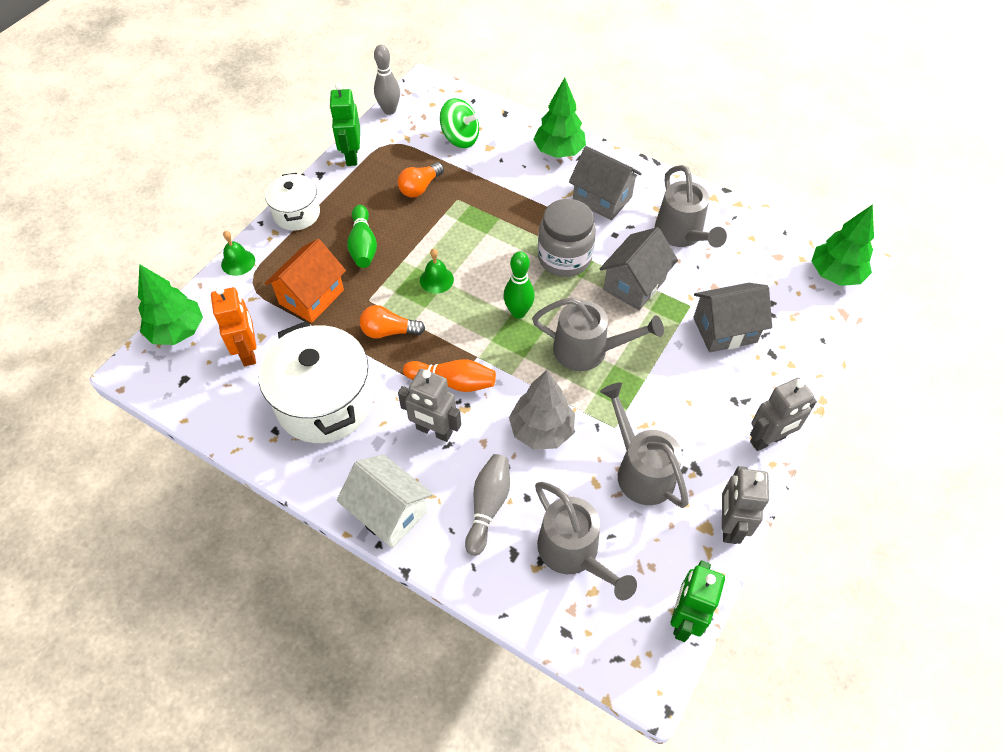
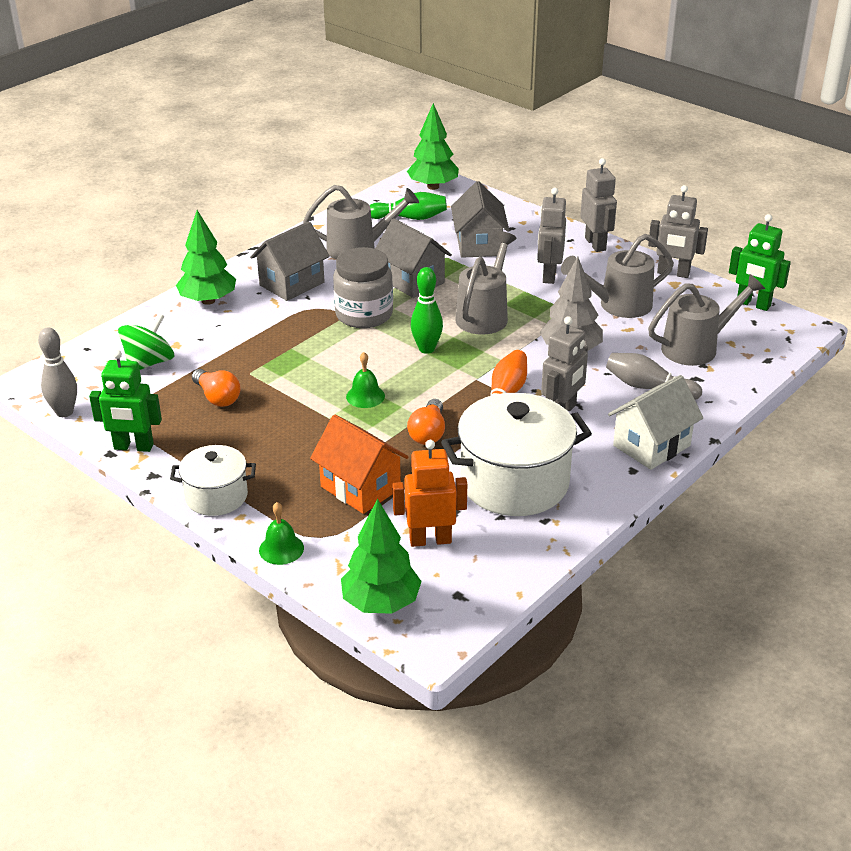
camera: 80 degrees left, 20 degrees down
green bowling pin [347,205,377,268] -> green bowling pin moved to [370,192,447,220]
none -> grey robot [537,188,566,284]

